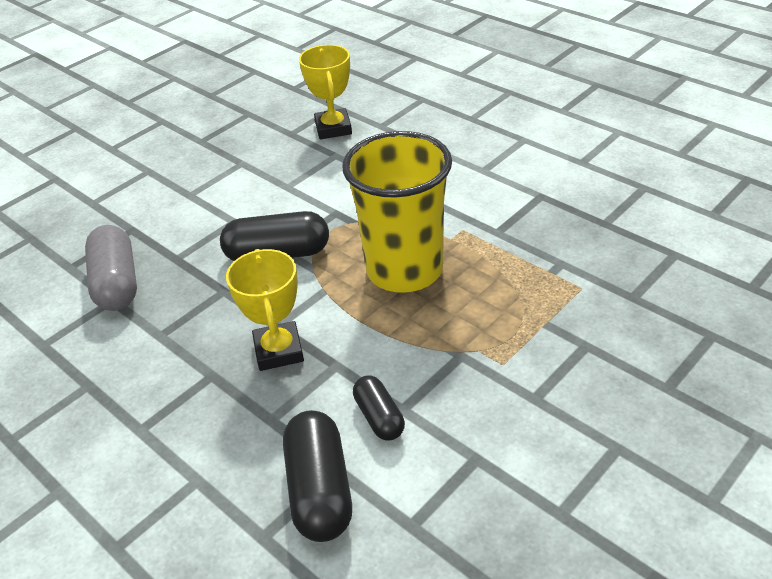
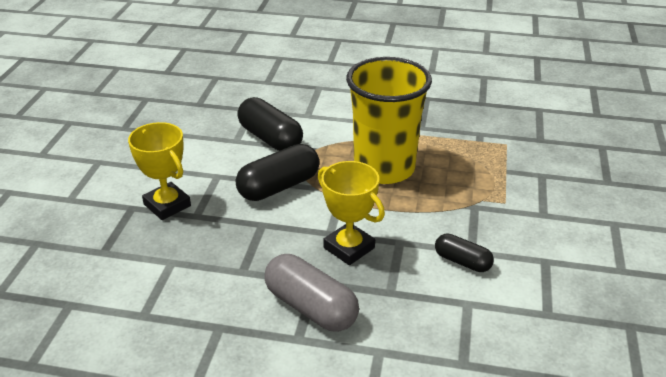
camera: 35 degrees left, 5 degrees down
grey capsule [85,225,137,311] -> grey capsule moved to [265,254,359,332]
black capsule [283,410,352,542] -> black capsule moved to [237,97,303,151]
yellow trophy [299,45,352,139] -> yellow trophy moved to [128,122,191,220]

